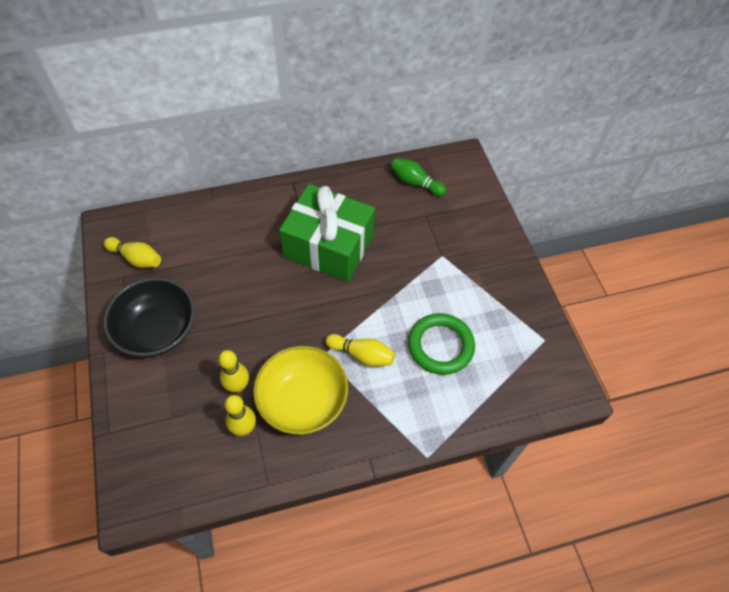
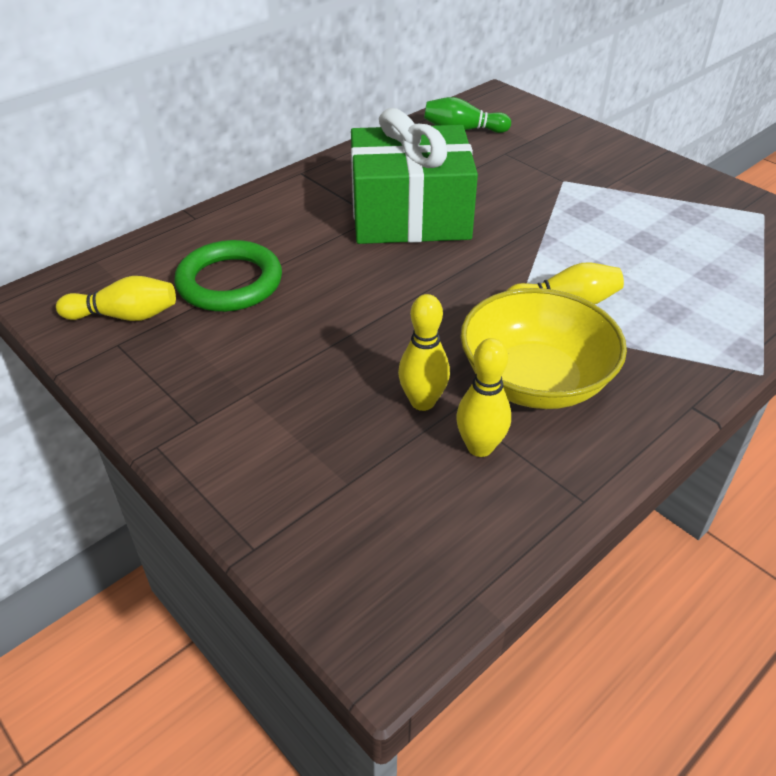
camera: 25 degrees left, 15 degrees down
black bowl [104,278,195,357] -> none
green ring [408,313,475,375] -> green ring moved to [174,240,282,312]

